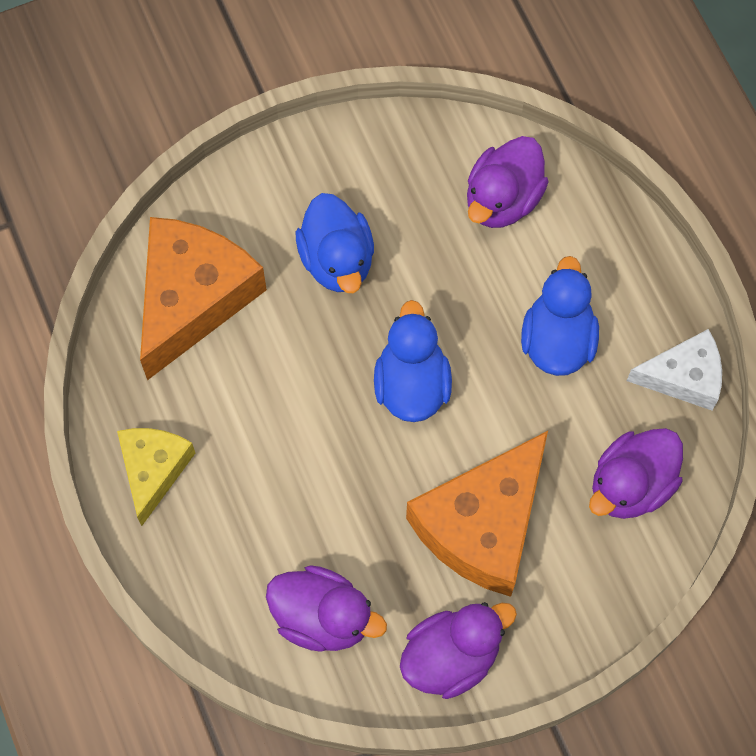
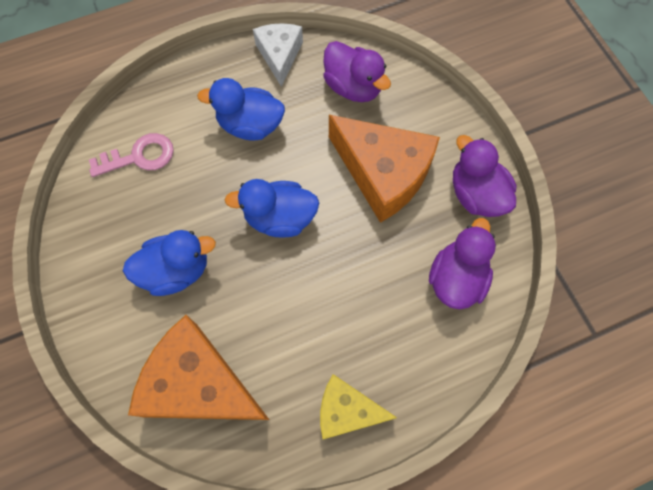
camera: 90 degrees left, 0 degrees up
purple duck [467,136,548,228] -> pink key [89,133,174,177]

